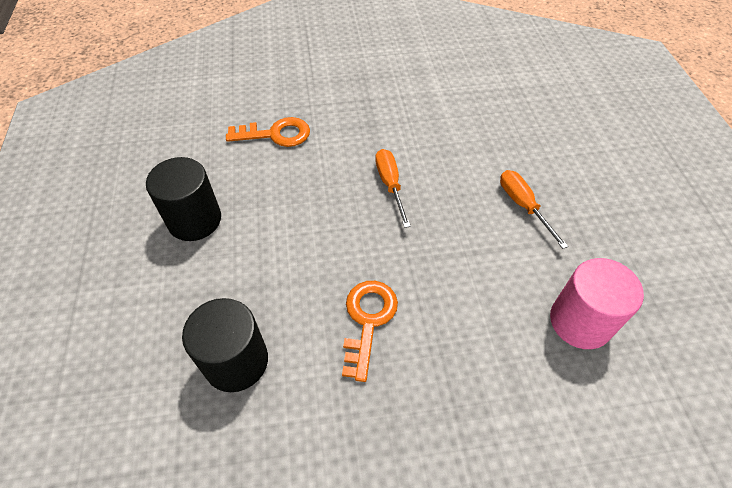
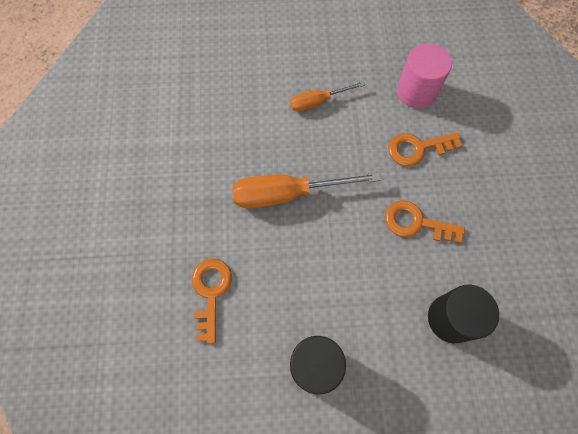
camera: 85 degrees left, 15 degrees up
orange screwdriver [375,149,411,228] -> orange screwdriver [232,172,380,208], size x1.72
none -> orange key [388,132,462,166]

